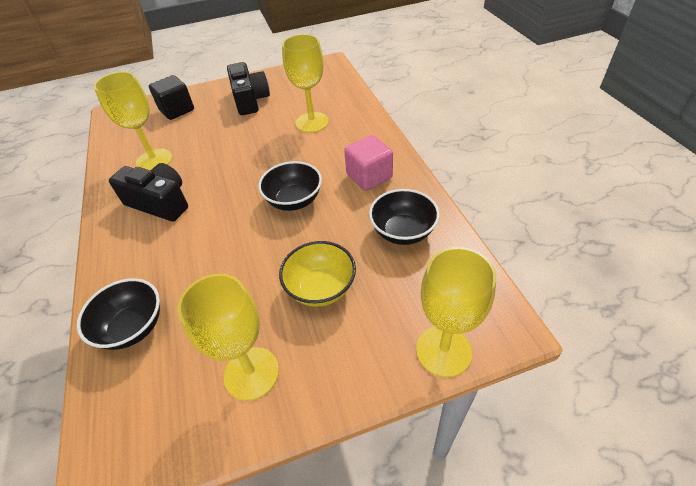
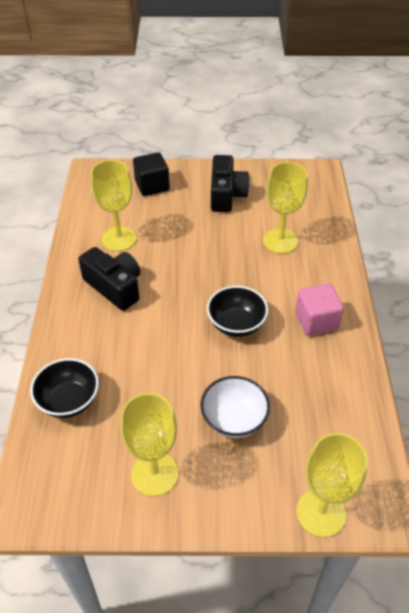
camera: 15 degrees right, 0 degrees up
yellow bowl [279,241,356,307] -> white bowl [201,376,270,438]
black bowl [369,189,440,245] -> none

